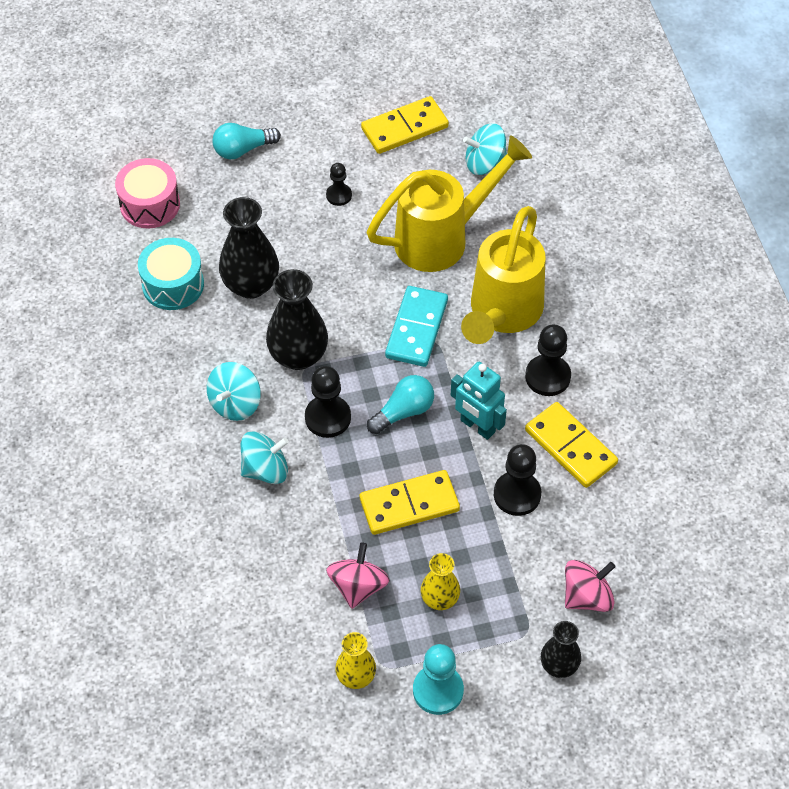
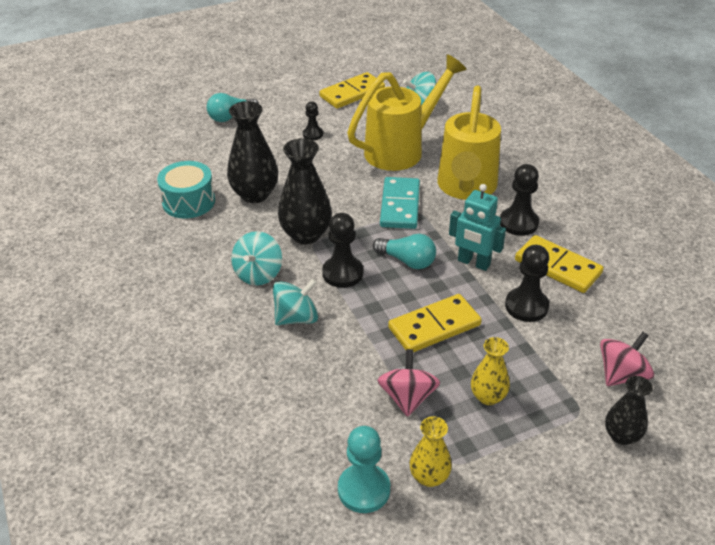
camera: 10 degrees left, 15 degrees down
pink drum [115,158,180,229] -> none
turquoise light bulb [367,375,434,434] -> turquoise light bulb turned 75 degrees clockwise [373,234,436,269]
turquoise pawn [413,644,464,715] -> turquoise pawn moved to [338,426,390,513]

